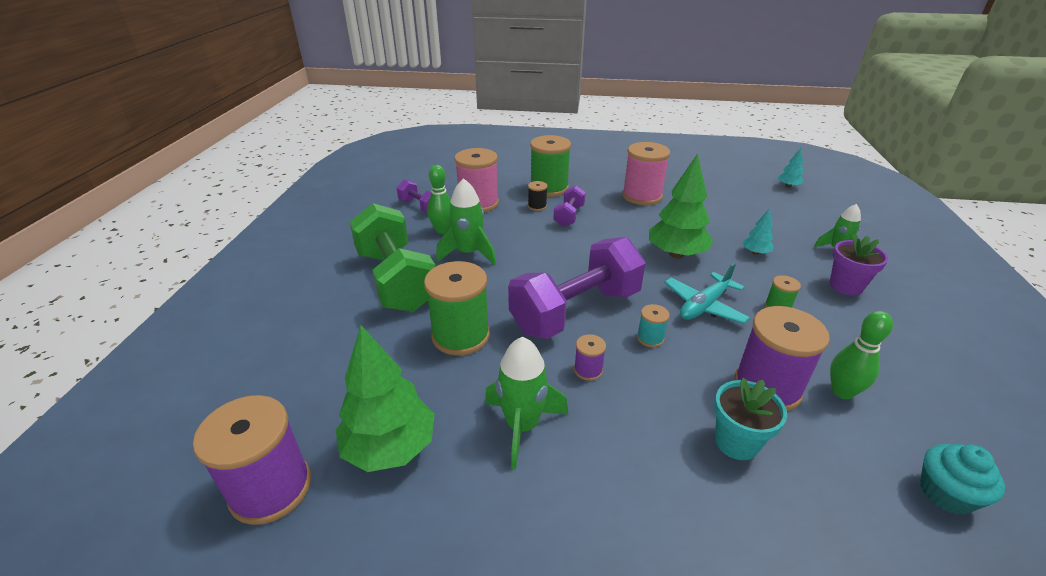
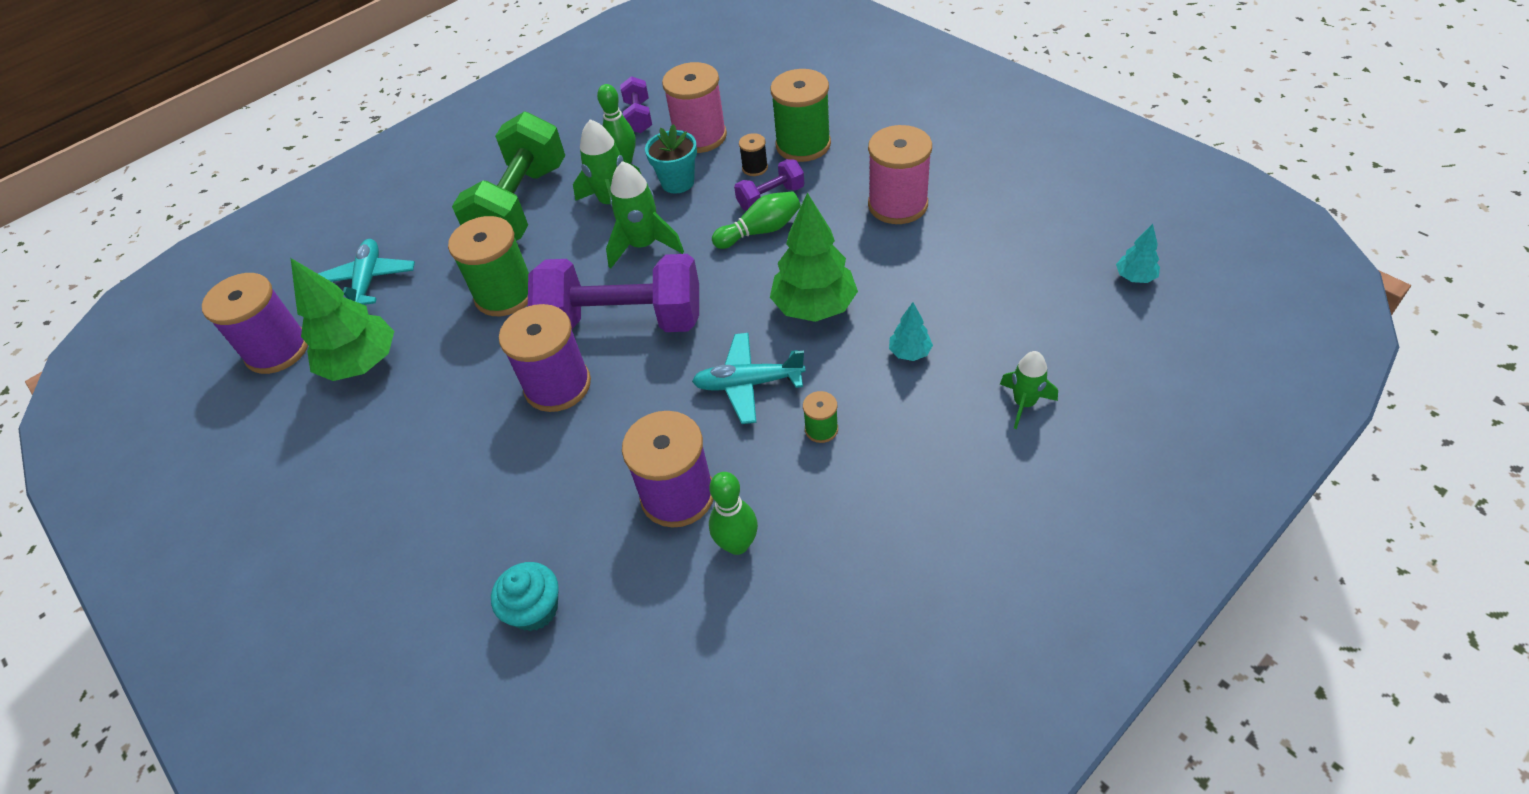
camera: 45 degrees right, 15 degrees up
green rocket [485,337,568,469] -> green rocket moved to [606,161,684,269]
purple spool [574,334,606,381] -> purple spool [499,304,591,412], size x2.16
turquoise spool [637,304,670,347] -> none
turquoise flower pot [714,378,787,460] -> turquoise flower pot moved to [645,124,697,193]
purple flower pot [830,234,888,296] -> none
turquoise cupcake [920,444,1005,515] -> turquoise cupcake moved to [491,562,559,631]
none -> turquoise plane [318,239,415,305]
none -> green bowling pin [712,191,801,249]

